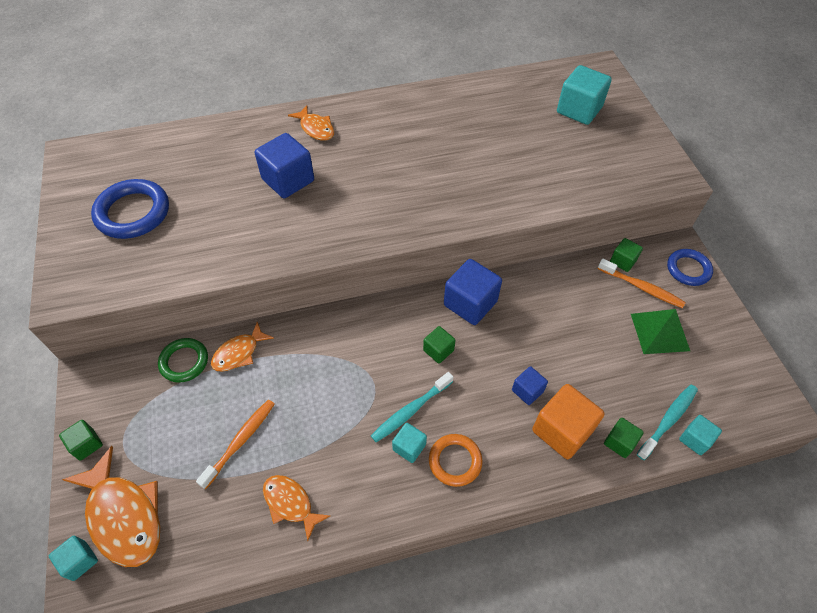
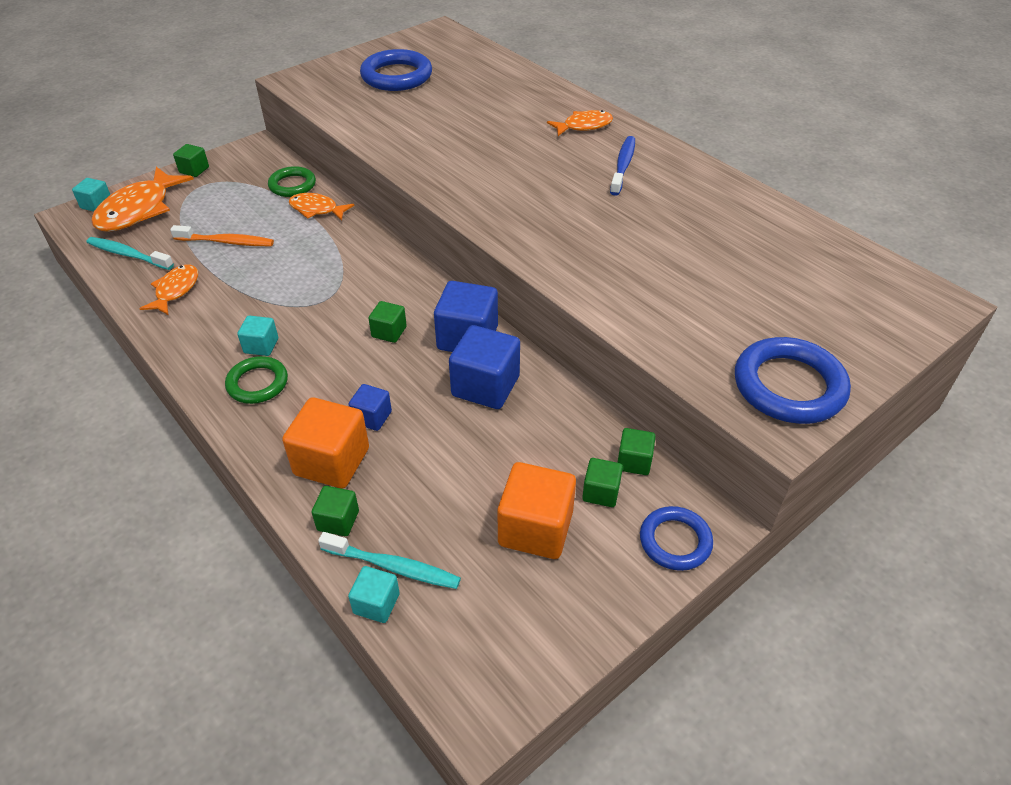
camera: 65 degrees right, 10 degrees down
blue cube [255,133,314,198] -> blue cube moved to [449,325,520,409]
orange fish [288,105,334,141] -> orange fish turned 135 degrees counterclockwise [547,110,613,136]
turquoise toothbrush [371,372,453,442] -> turquoise toothbrush moved to [86,237,174,270]
orange ring [429,434,483,487] -> green ring [225,356,288,404]
turquoise cube [557,65,612,125] -> none
orange toothbrush [598,259,686,308] -> green cube [582,458,623,507]
green pyramid [631,309,690,354] -> orange cube [497,462,576,559]
none -> blue toothbrush [610,136,635,196]
none -> blue ring [735,337,851,424]

